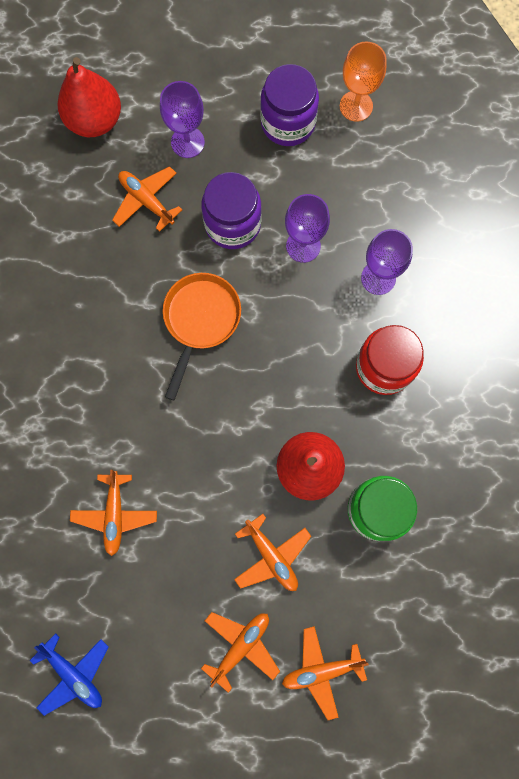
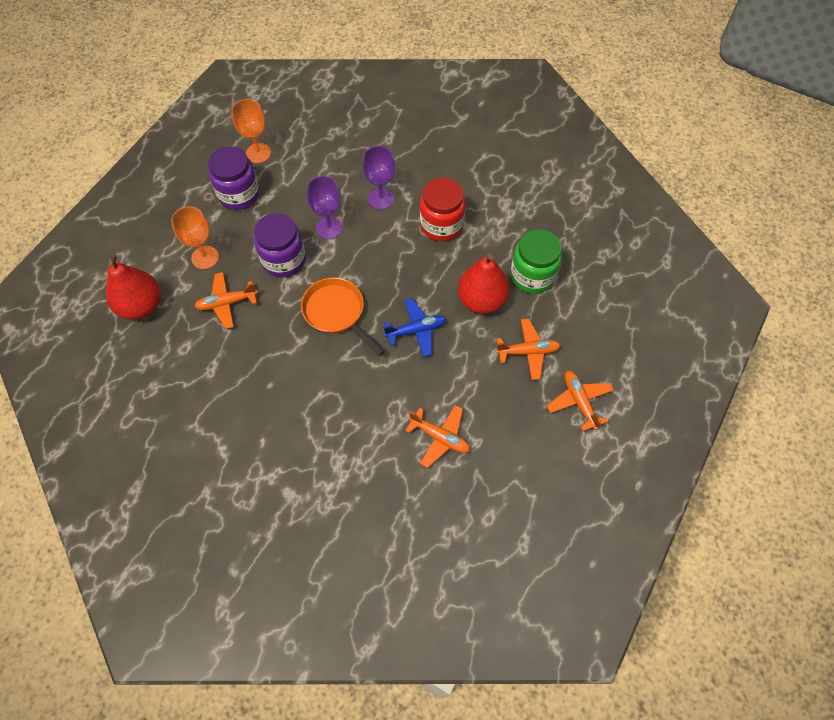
camera: 60 degrees left, 15 degrees down
blue plane [30,633,109,716] -> blue plane moved to [384,298,446,357]
purple goblet [160,81,205,158] -> orange goblet [171,206,219,269]
orange plane [282,626,369,720] -> none

